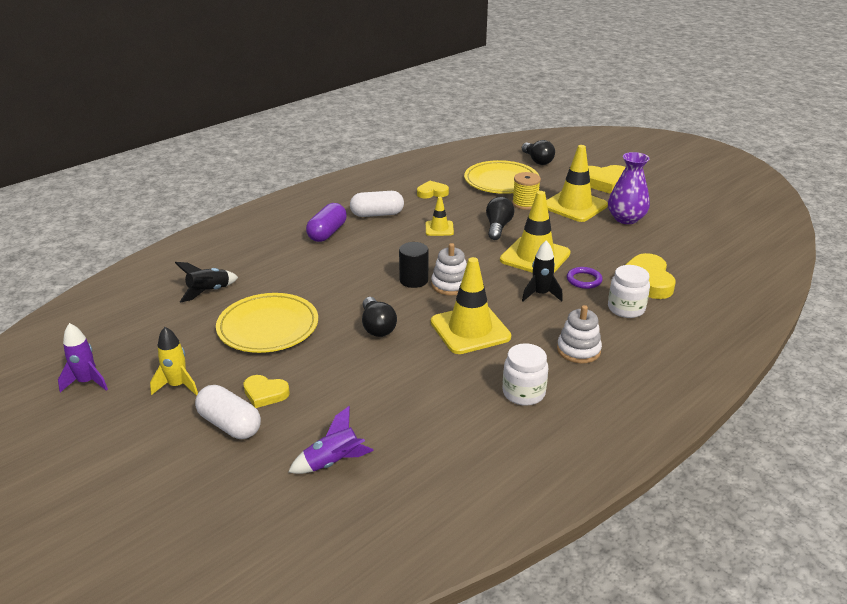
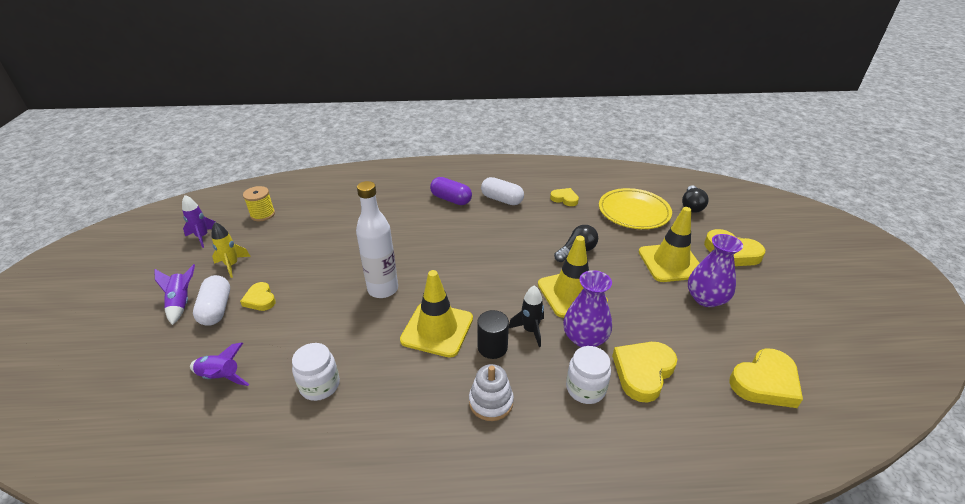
camera: 40 degrees right, 5 degrees up
black rocket [175,262,238,302] -> none
yellow plate [216,293,318,353] -> none
purple capsule [306,203,347,242] -> purple capsule turned 60 degrees clockwise [430,177,472,205]
black light bulb [362,297,397,337] -> white bottle [356,181,398,298]
black cylinder [399,242,428,288] -> black cylinder moved to [477,310,509,359]
yellow traffic cone [426,197,454,236] -> none
white stacking toy [431,243,467,296] -> none
white jar [503,343,549,406] -> white jar moved to [292,343,340,401]
yellow spool [512,172,541,210] -> yellow spool moved to [243,186,275,221]
purple ring [567,267,602,289] -> purple vase [563,270,612,347]
none -> purple rocket [155,264,195,325]
none -> yellow heart [729,348,803,408]

